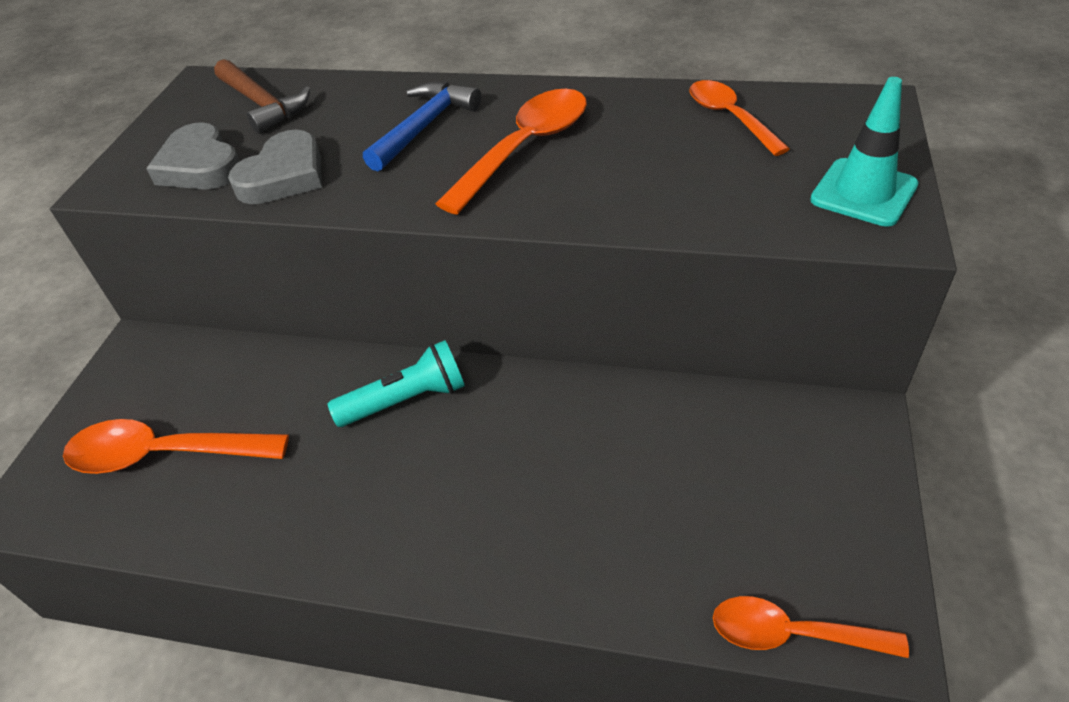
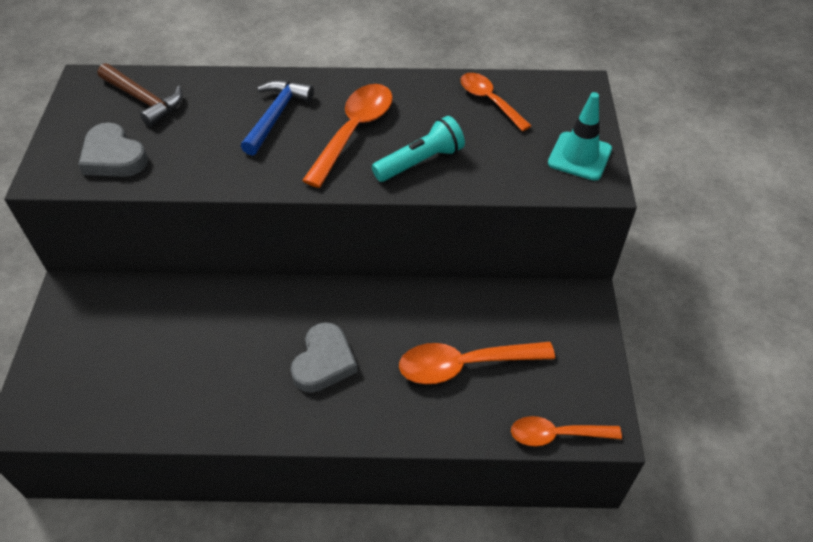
camera: 15 degrees left, 5 degrees up
orange spoon [63,419,289,474] -> orange spoon moved to [399,342,555,384]
grey heart [228,130,322,204] -> grey heart moved to [291,322,358,393]
turquoise flashlight [328,340,465,427] -> turquoise flashlight moved to [372,116,465,182]

